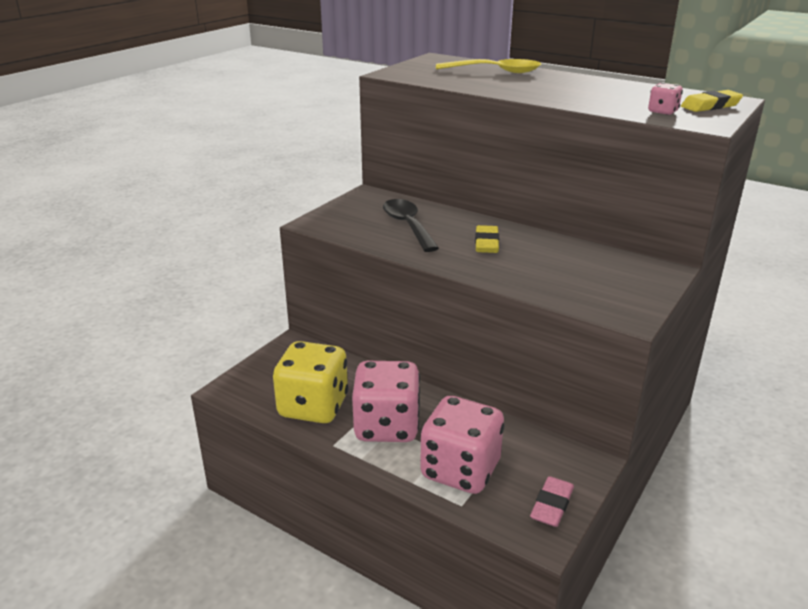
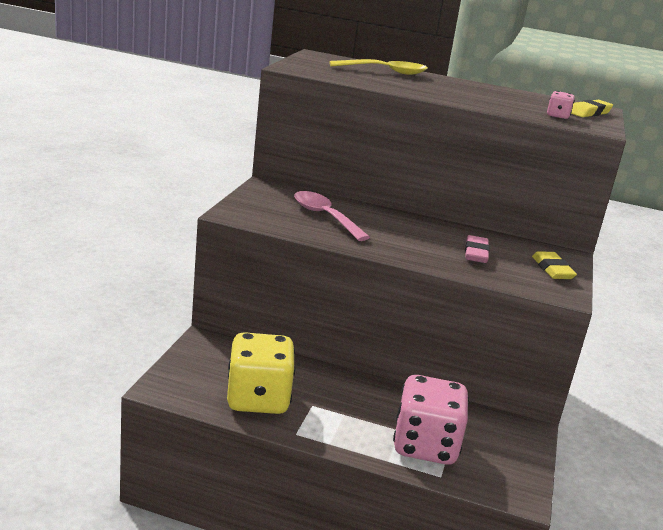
camera: 20 degrees left, 5 degrees down
pink dice [352,361,420,442] -> none
black spoon [383,199,439,252] -> pink spoon [294,191,370,241]
yellow eraser [475,225,499,253] -> yellow eraser moved to [532,251,577,279]
pink eraser [530,476,574,527] -> pink eraser moved to [465,235,490,263]

